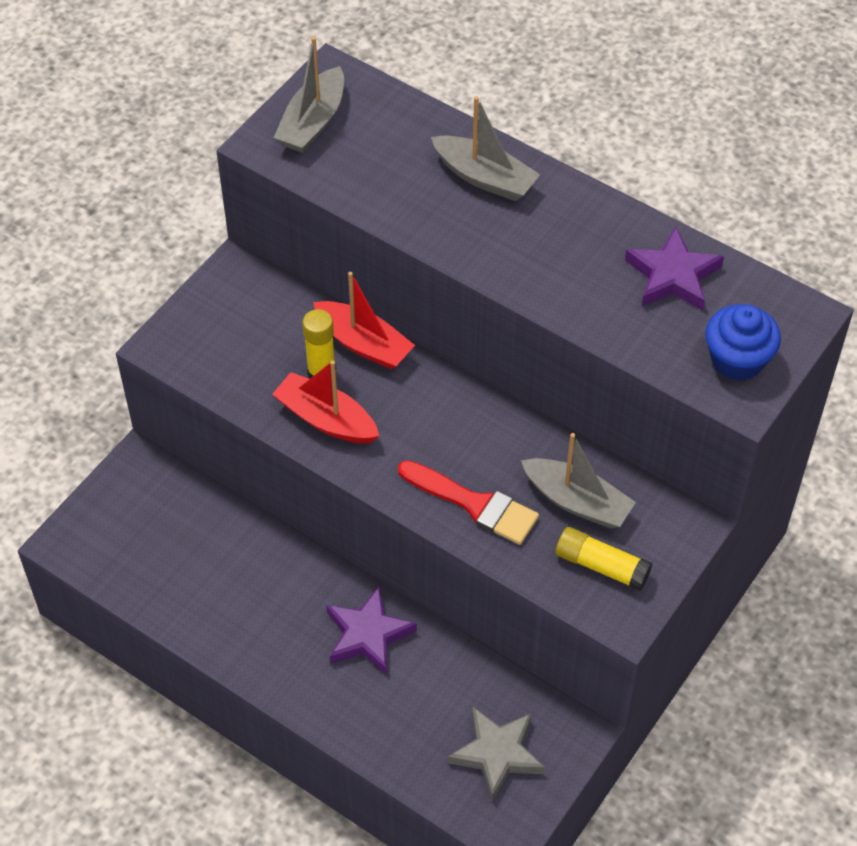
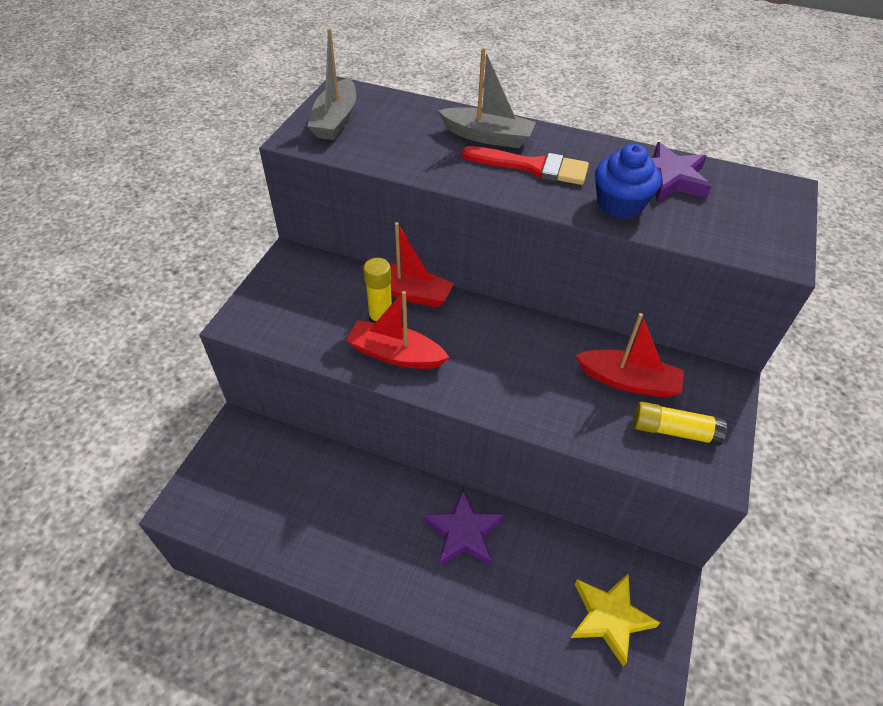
camera: 15 degrees left, 5 degrees down
red brush [398,460,539,545] -> red brush moved to [462,146,589,185]
grey star [448,707,545,801] -> yellow star [571,574,660,667]
grey boat [521,433,636,528] -> red boat [576,313,684,398]
blue cupcake [705,304,781,381] -> blue cupcake moved to [595,144,661,219]

